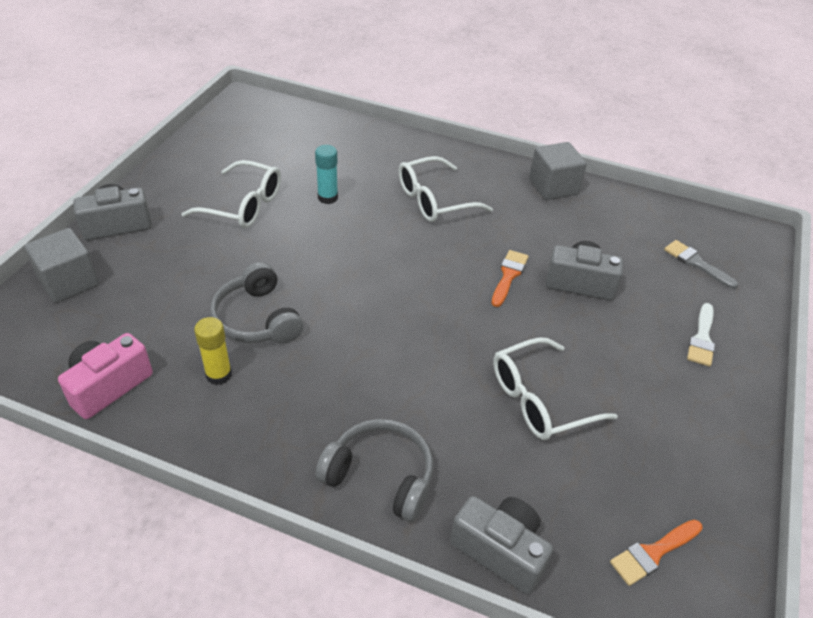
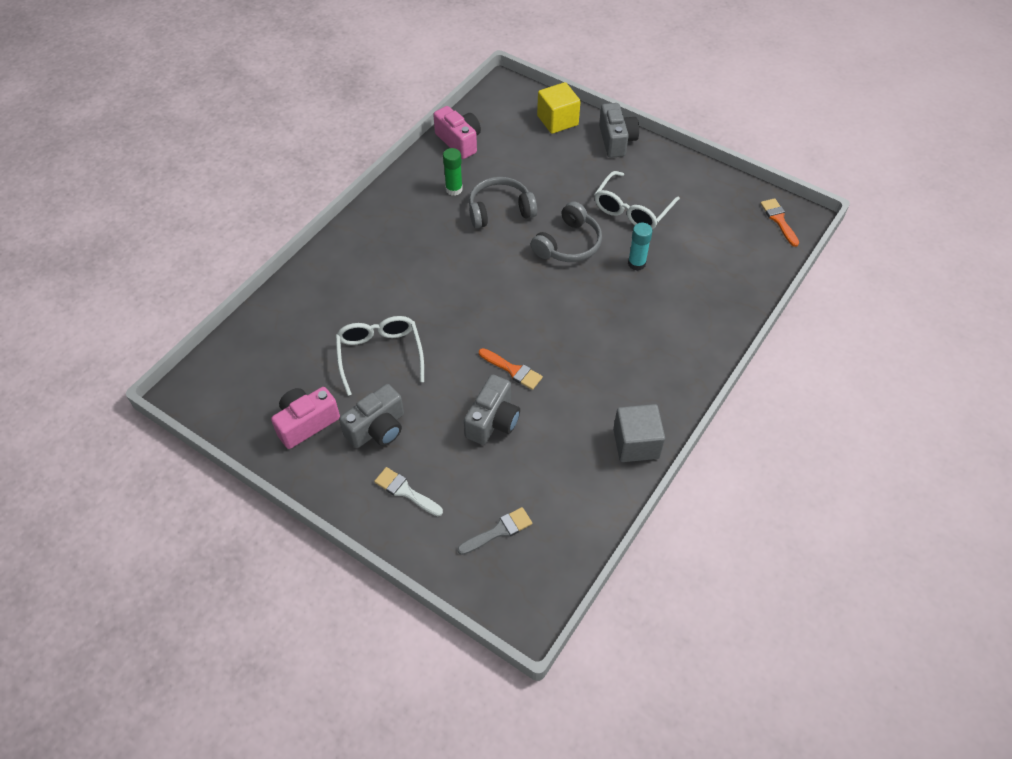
camera: 105 degrees right, 10 degrees up
grey cube [24,228,99,303] -> yellow cube [537,82,581,134]
yellow glue stick [194,317,232,385] -> green glue stick [443,148,463,196]
grey headphones [315,419,433,522] -> grey headphones moved to [531,201,602,262]
white glasses [399,156,493,222] -> none
grey camera [450,496,553,594] -> grey camera moved to [339,384,404,448]
orange brush [610,520,703,586] -> orange brush moved to [760,198,799,247]
none -> pink camera [271,387,340,449]

